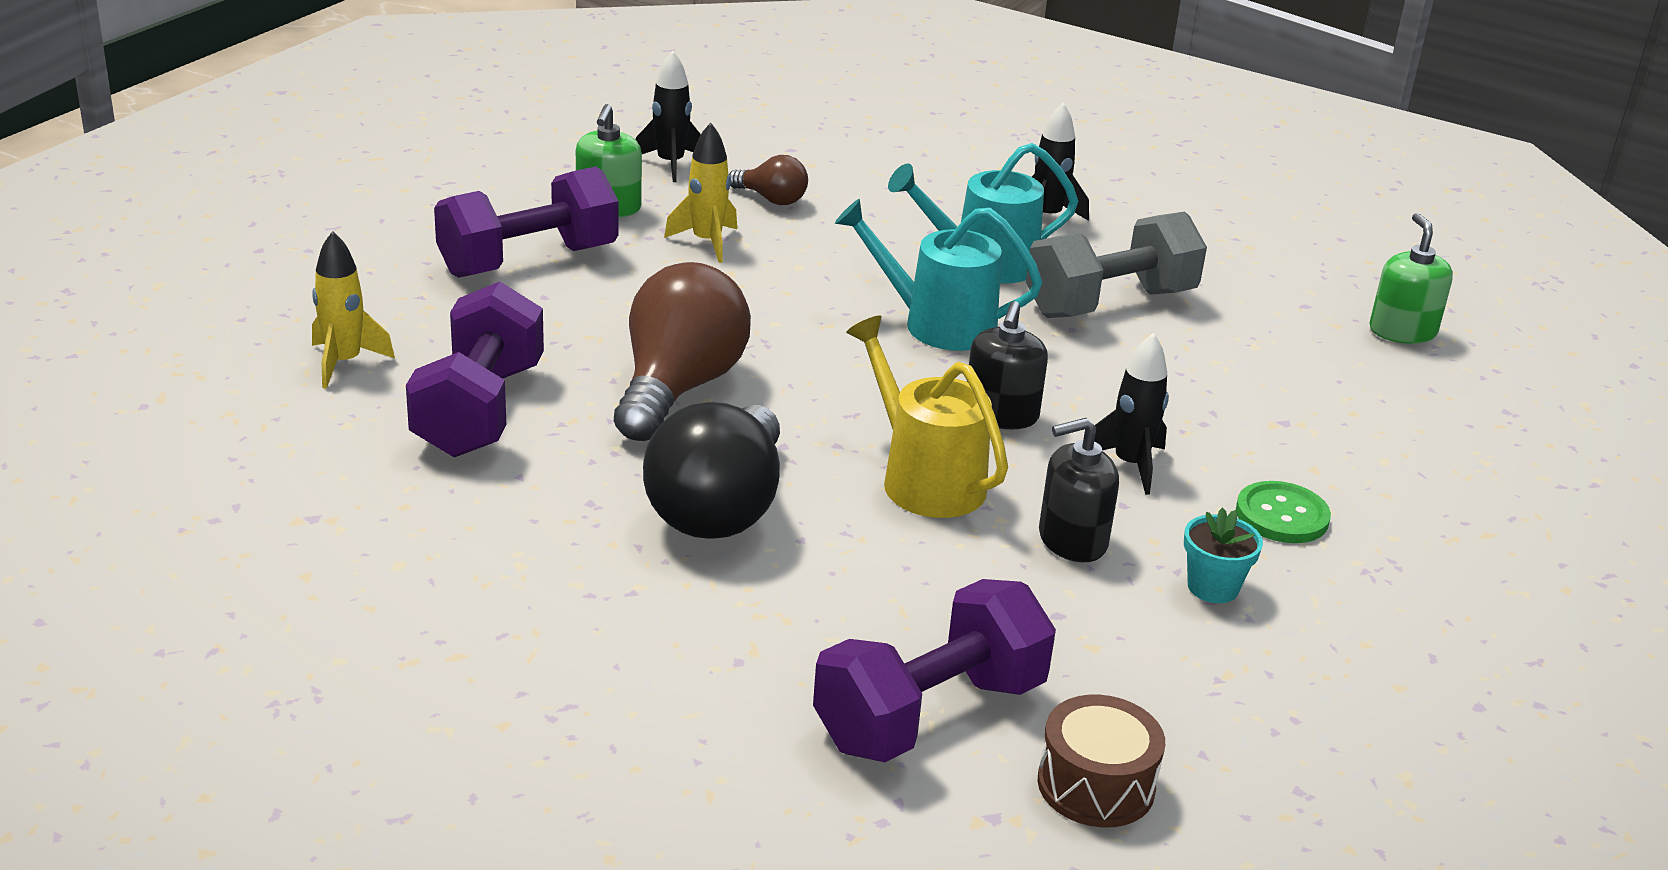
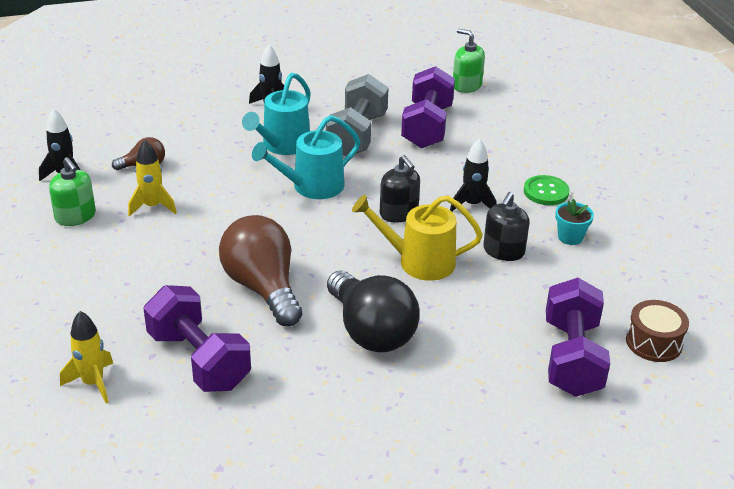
camera: 45 degrees left, 5 degrees up
purple dumbbell [434,167,619,278] -> purple dumbbell moved to [401,66,455,148]

